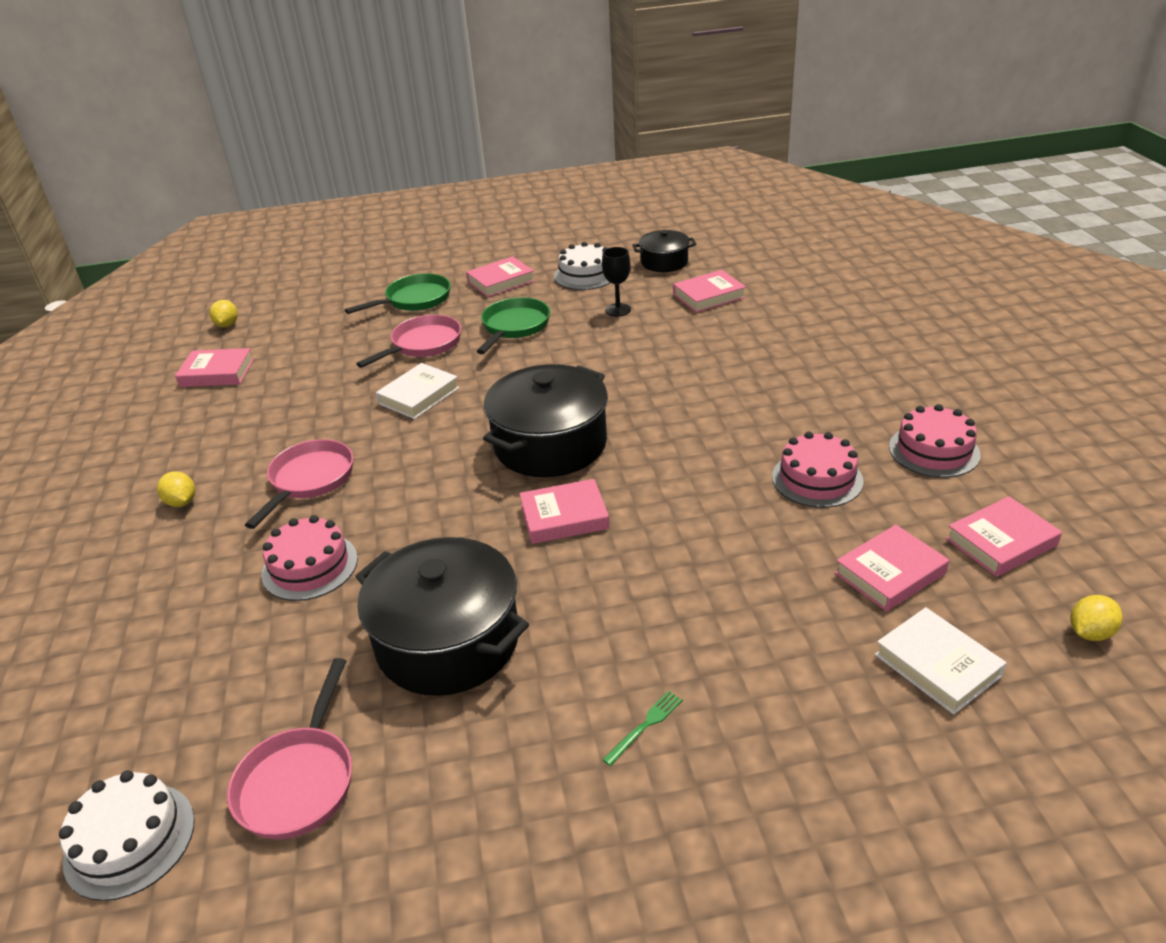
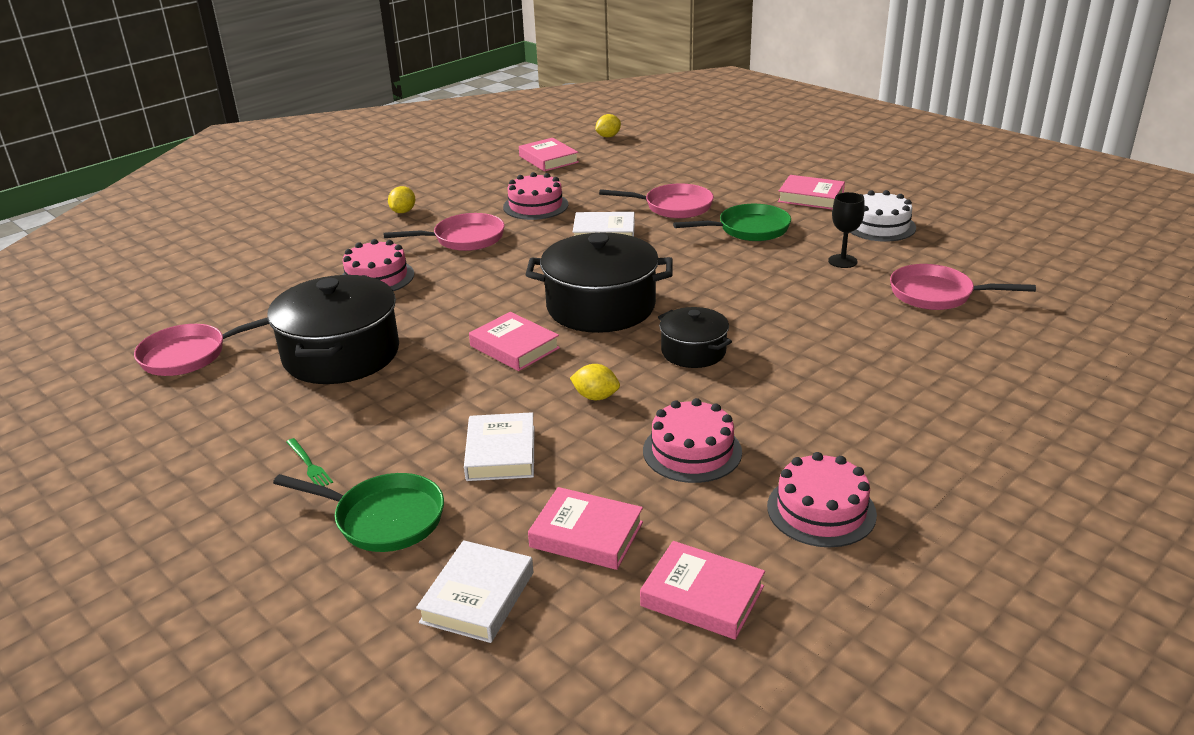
camera: 55 degrees right, 5 degrees down
white cake [59,770,195,901] -> none
green pan [345,274,451,314] -> green pan moved to [273,473,444,552]
green fork [602,691,683,766] -> green fork turned 45 degrees clockwise [287,438,333,486]
black pot [633,230,696,272] -> black pot moved to [658,307,732,368]
pink book [673,270,746,313] -> pink pan [890,264,1036,310]
yellow lemon [1070,595,1122,641] -> yellow lemon moved to [570,364,620,400]
none -> white book [464,412,534,481]
none -> pink cake [503,172,568,220]

